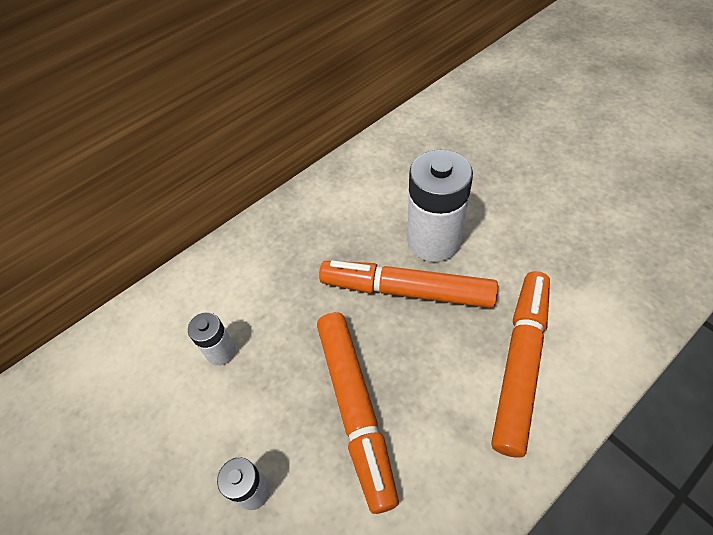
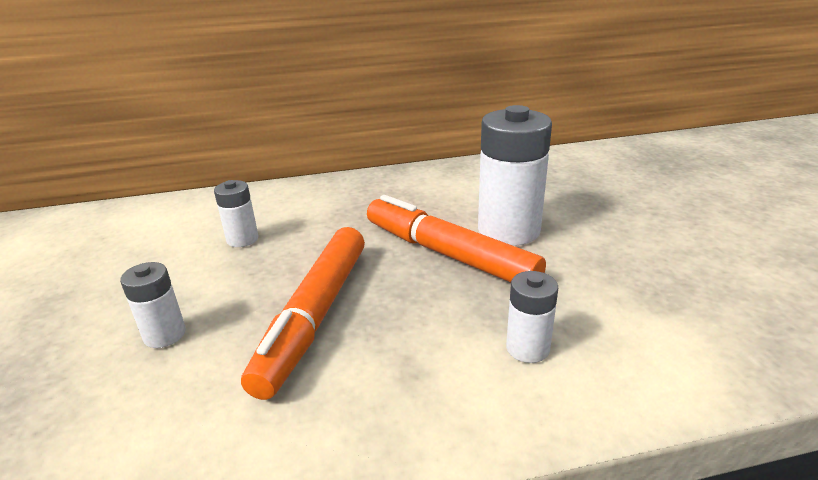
camera: 25 degrees right, 25 degrees down
orange marker [491,271,550,458] -> white battery [506,271,558,363]

